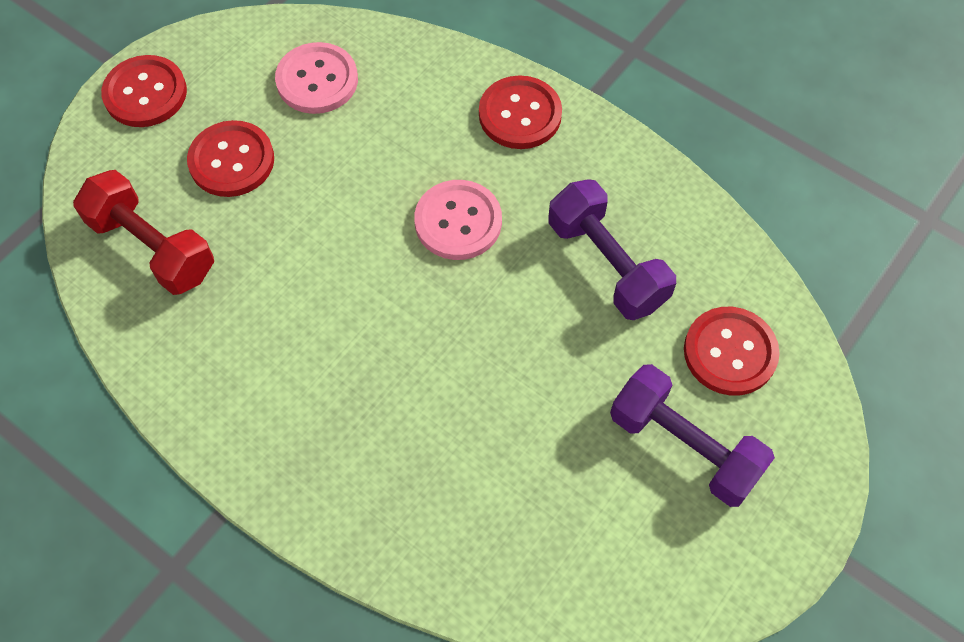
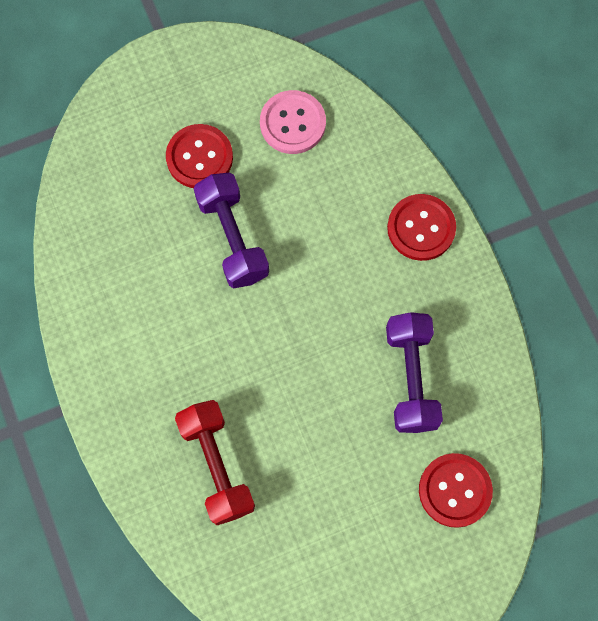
camera: 30 degrees right, 10 degrees up
red dumbbell [73,170,214,295] -> red dumbbell moved to [175,400,255,525]
red button [101,55,187,127] -> none
pink button [414,180,502,260] -> none
purple dumbbell [610,364,775,507] -> purple dumbbell moved to [194,173,269,288]

